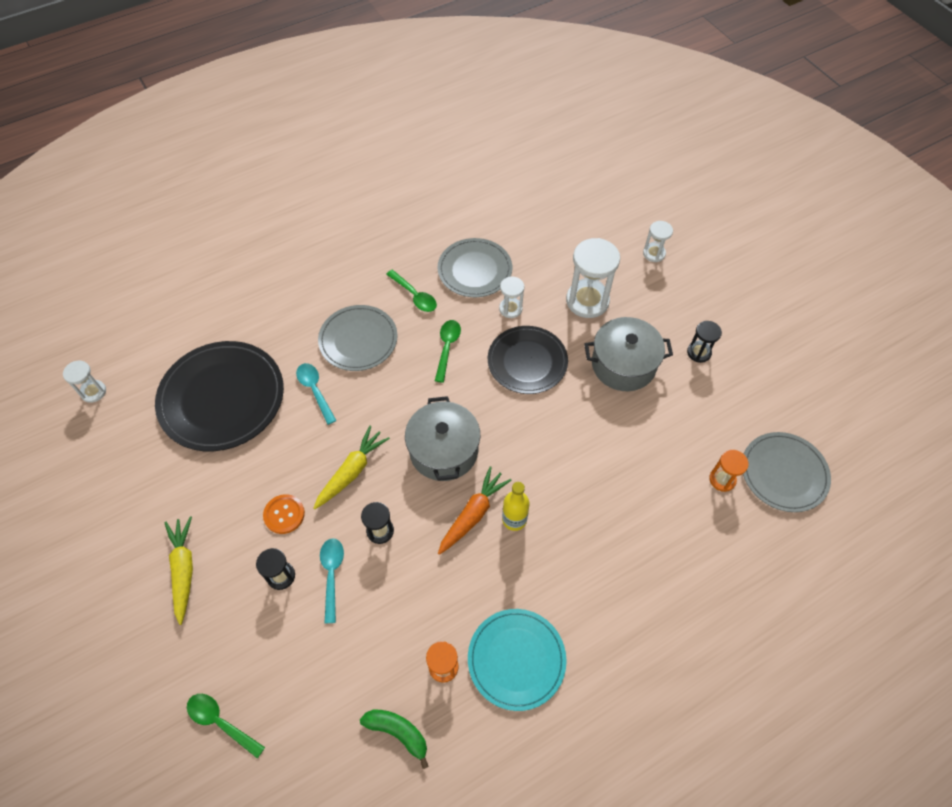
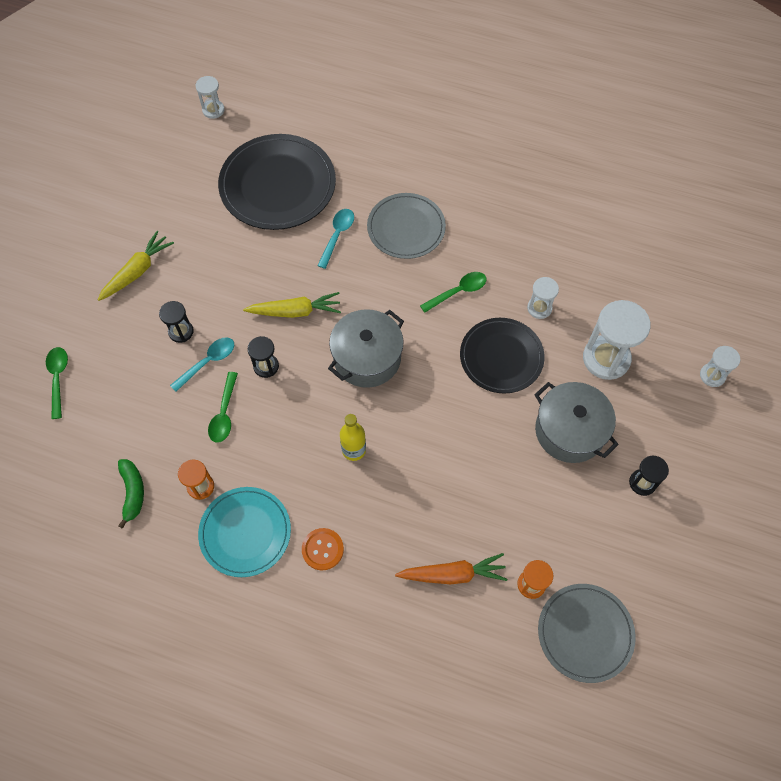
camera: 50 degrees right, 5 degrees up
orange button [263,494,305,534] -> orange button moved to [302,528,344,570]
green spoon [386,270,437,312] -> green spoon moved to [208,372,238,443]
grey plate [438,238,512,297] -> none
orange carrot [438,466,512,555] -> orange carrot moved to [395,553,507,584]

